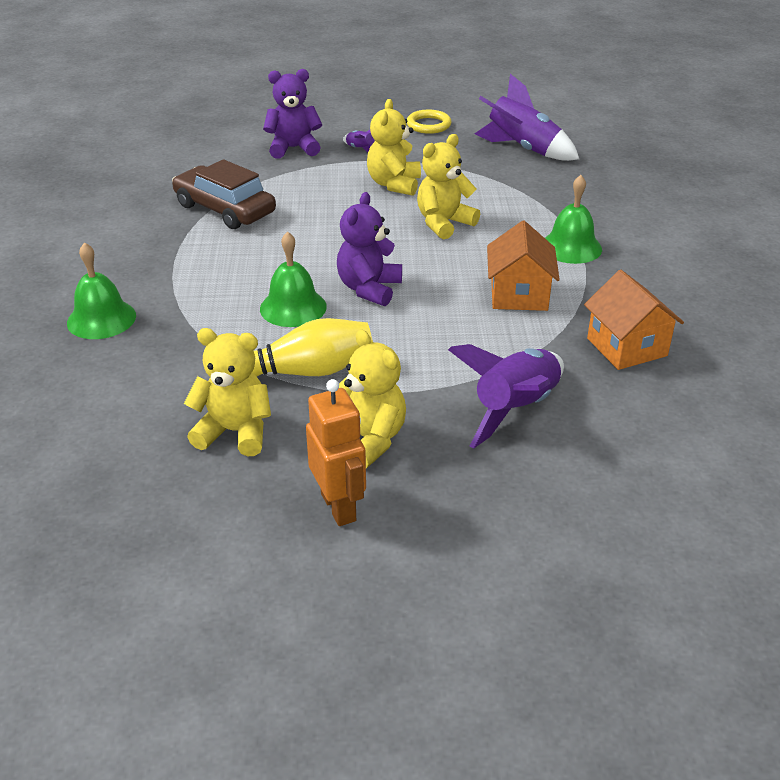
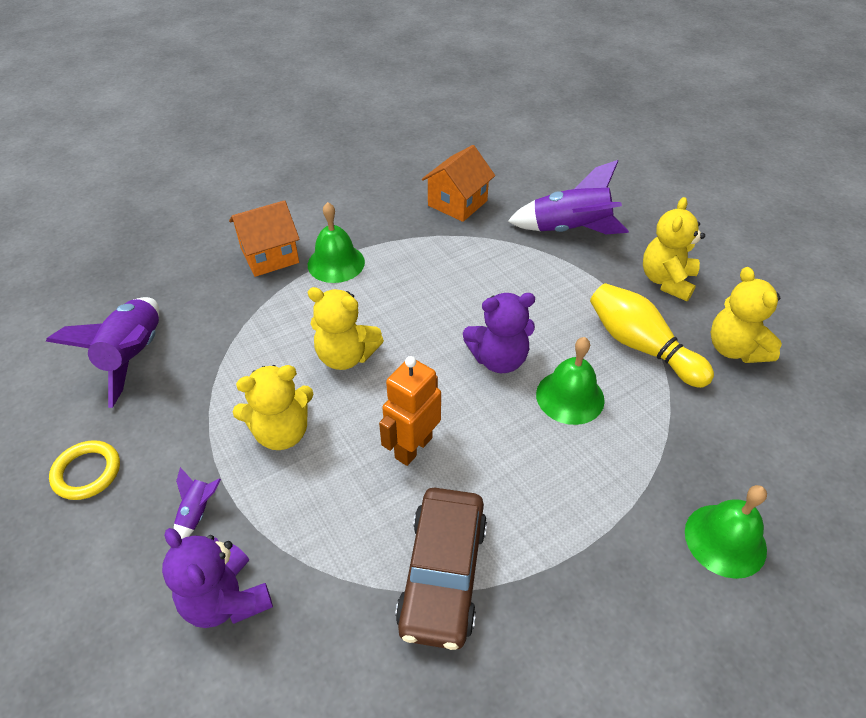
camera: 120 degrees left, 10 degrees up
orange robot [306,379,366,526] -> orange robot moved to [379,356,441,466]
orange house [487,221,560,311] -> orange house moved to [229,200,300,277]

